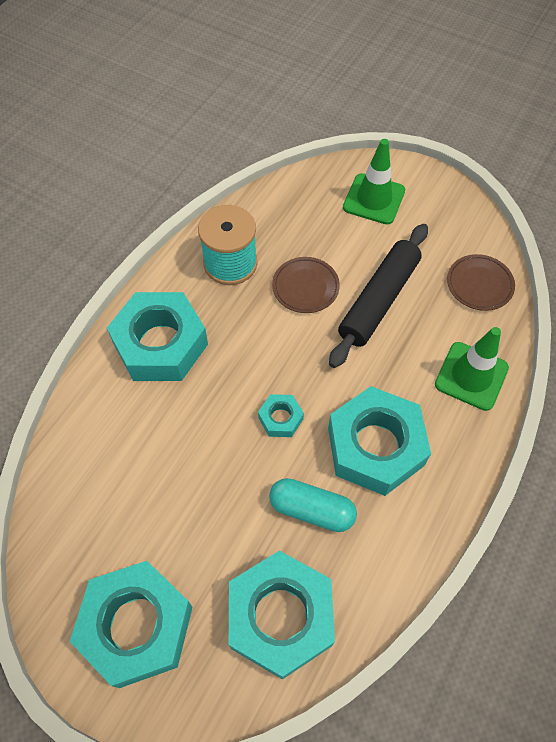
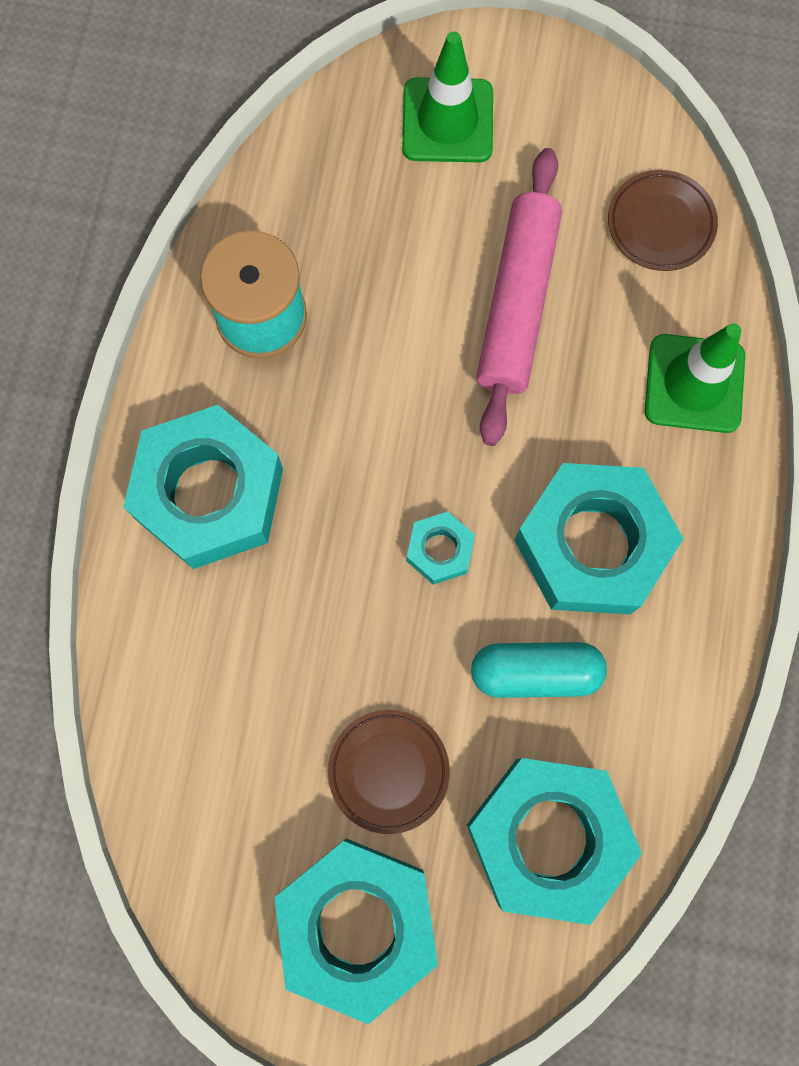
camera: 20 degrees left, 15 degrees up
brown plate [272,257,340,313] -> brown plate moved to [328,710,450,834]
black rolling pin [329,224,428,368] -> pink rolling pin [476,148,562,446]

